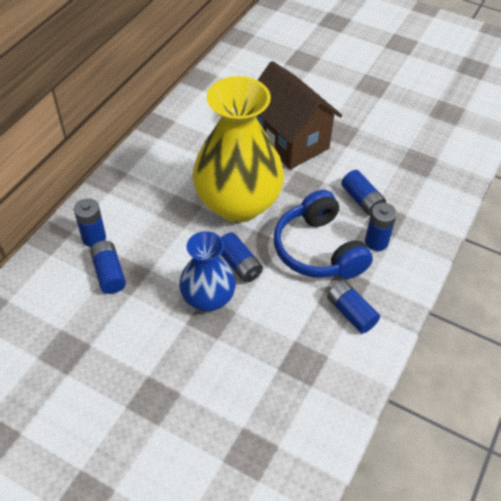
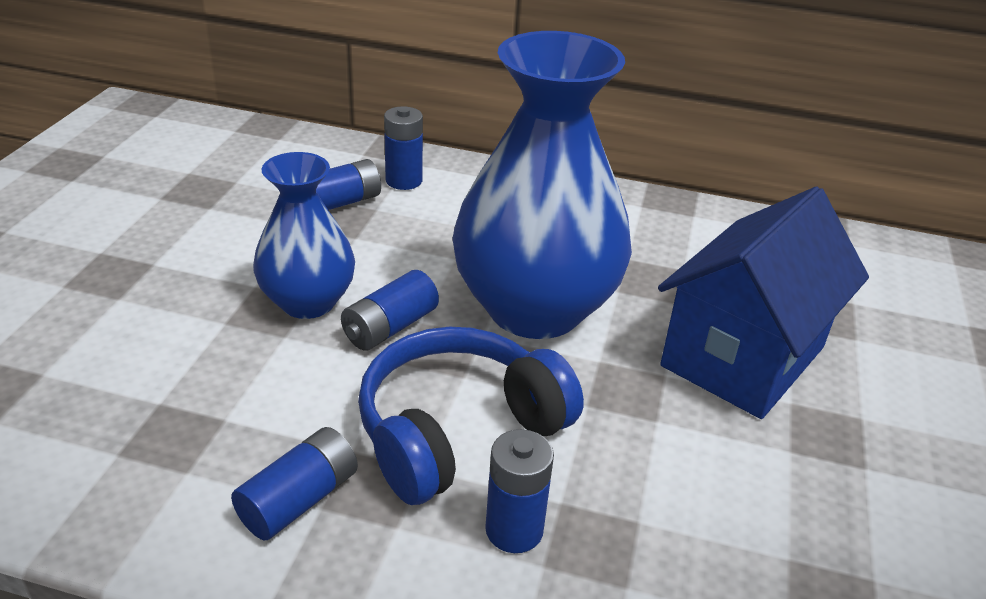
camera: 75 degrees right, 15 degrees down
yellow vase [193,76,284,223] -> blue vase [452,31,632,339]
brown house [256,61,343,170] -> blue house [658,187,869,419]
blue battery [341,170,386,216] -> none

